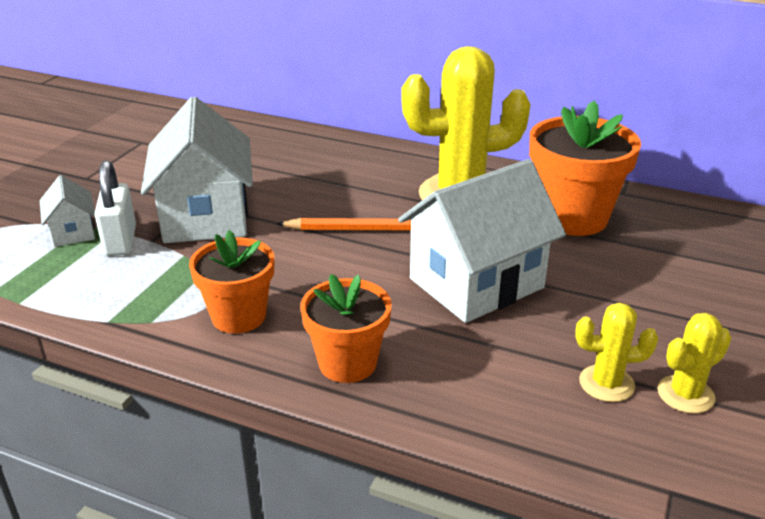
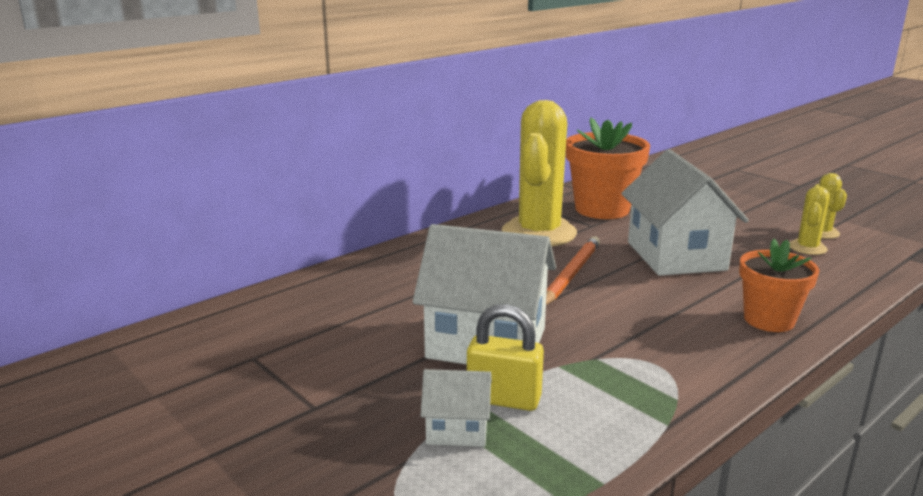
camera: 65 degrees left, 10 degrees down
white padlock [95,160,136,256] -> yellow padlock [467,304,544,411]
orange flower pot [189,230,274,334] -> none

